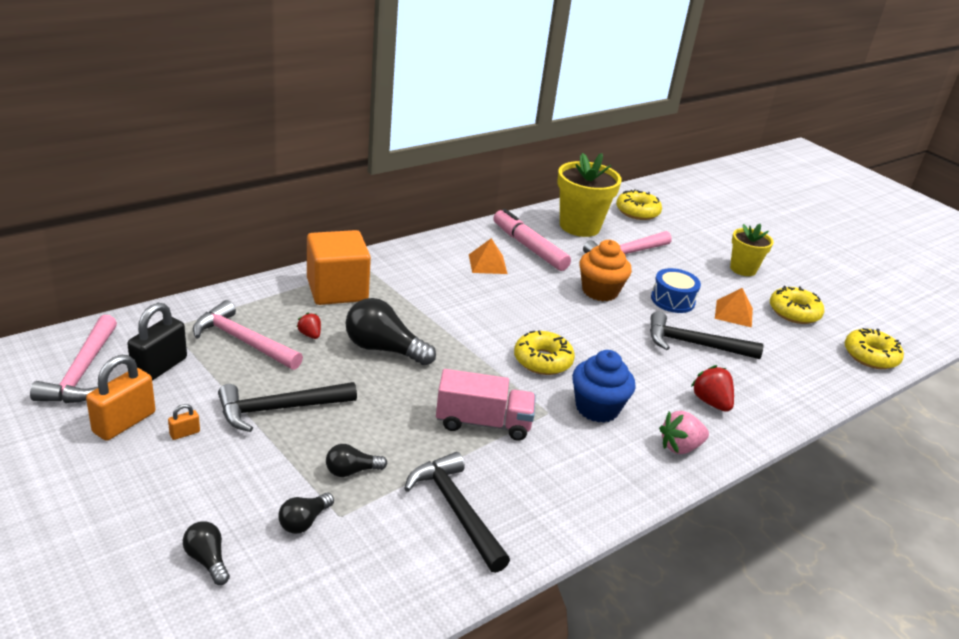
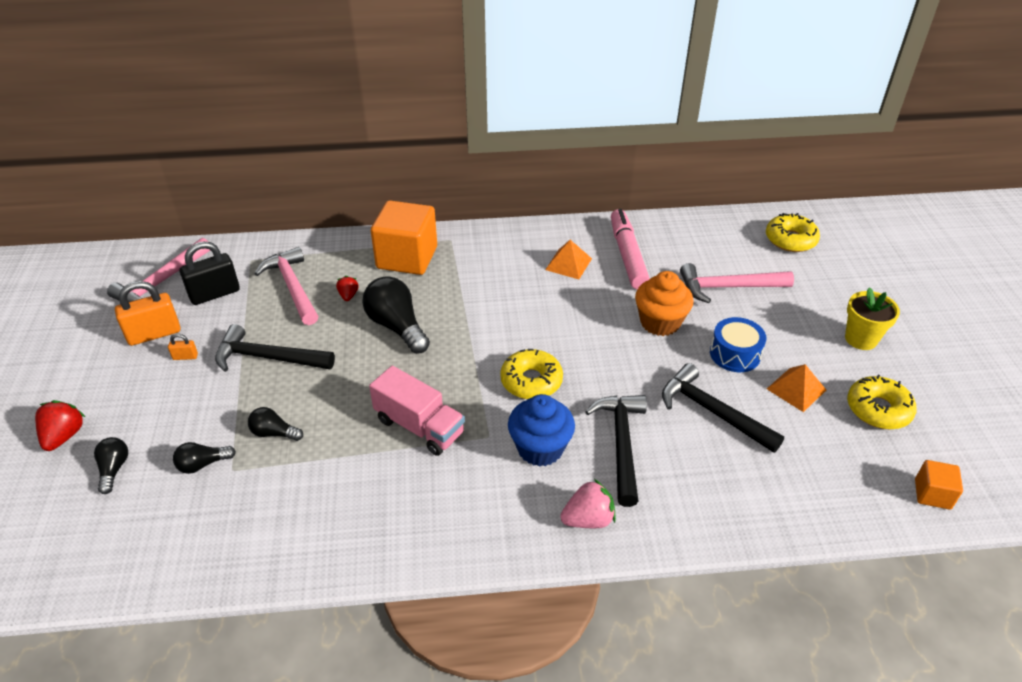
camera: 35 degrees right, 10 degrees up
black hammer [404,452,510,573] -> black hammer moved to [585,395,647,507]
yellow flower pot [557,153,622,237] -> none
pink strawberry [659,411,709,454] -> pink strawberry turned 150 degrees clockwise [560,479,616,528]
red strawberry [691,365,734,412] -> red strawberry moved to [35,400,85,451]
yellow donut [844,328,904,369] -> orange cube [915,460,963,510]

